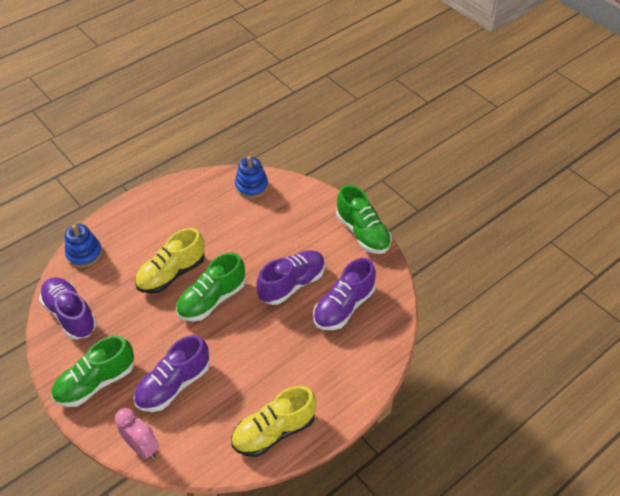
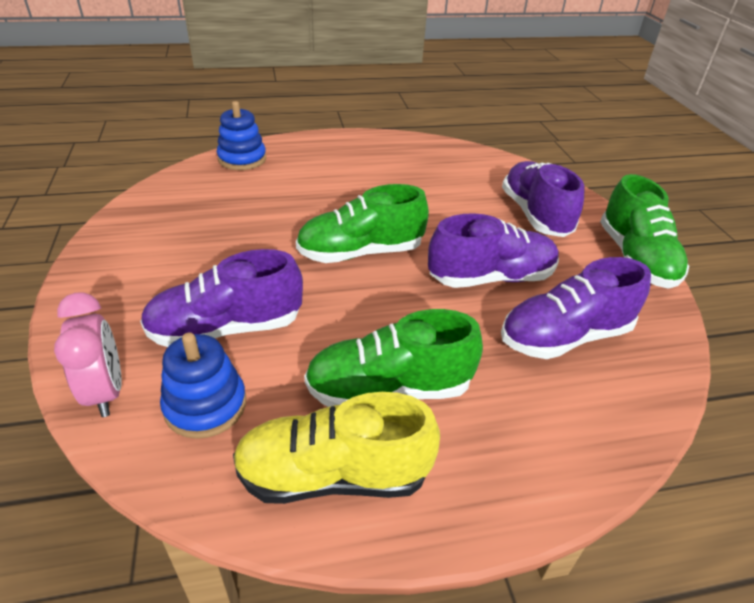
camera: 25 degrees right, 10 degrees down
purple shoe [39,278,97,340] -> purple shoe moved to [502,161,585,237]
green shoe [51,336,134,407] -> green shoe moved to [304,309,483,407]
yellow shoe [135,228,205,294] -> none
blue stacking toy [235,156,268,198] -> blue stacking toy moved to [160,332,246,439]

